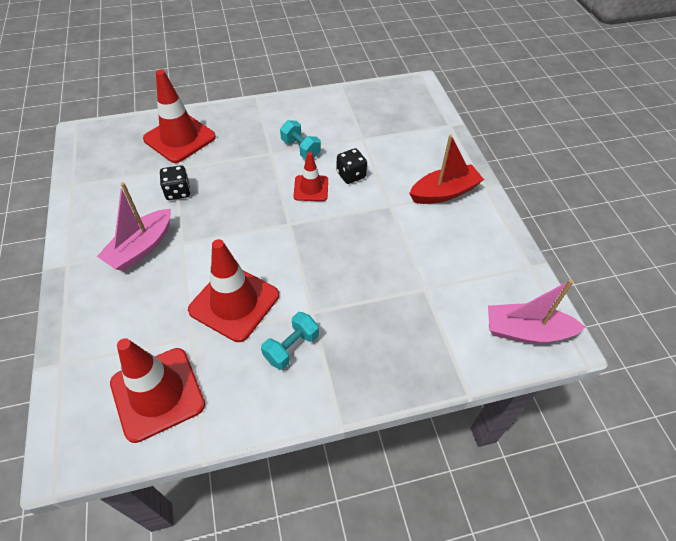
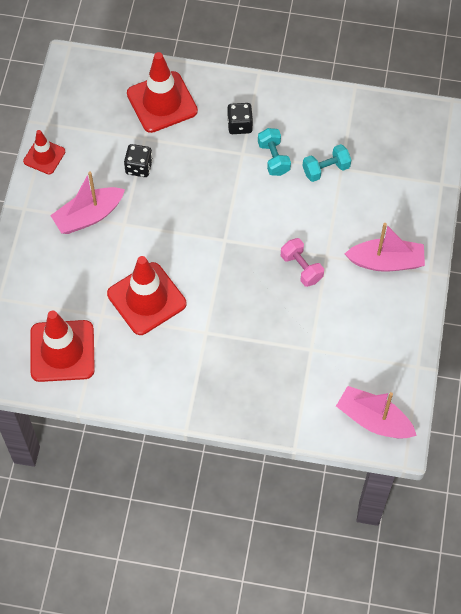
camera: 25 degrees right, 10 degrees up
turquoise dumbbell [261,312,319,370] -> turquoise dumbbell moved to [303,144,351,182]
red traffic cone [294,152,328,201] -> red traffic cone moved to [23,130,65,174]
black dice [337,148,367,184] -> black dice moved to [227,103,253,134]
red boat [409,135,484,204] -> pink boat [345,223,425,272]
none -> pink dumbbell [281,238,324,287]

